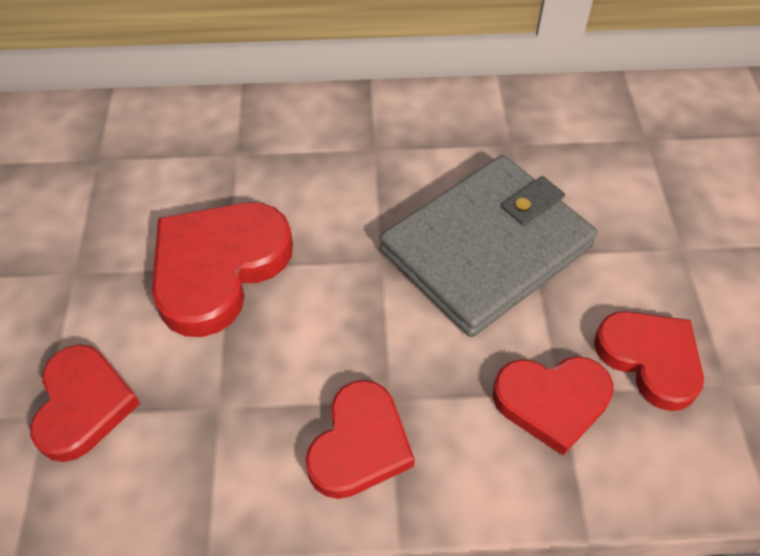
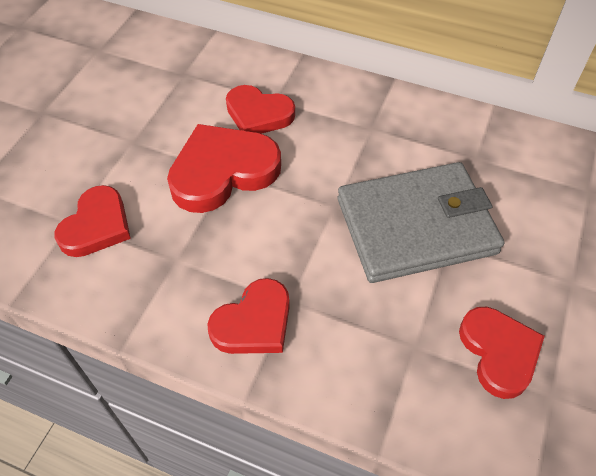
camera: 25 degrees right, 0 degrees up
red heart [493,356,614,455] -> red heart moved to [226,85,295,134]

